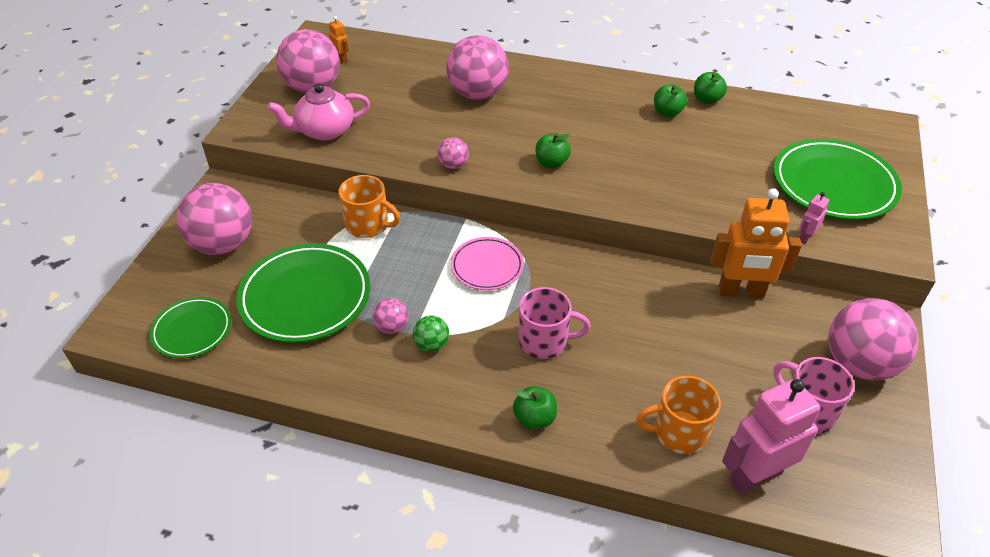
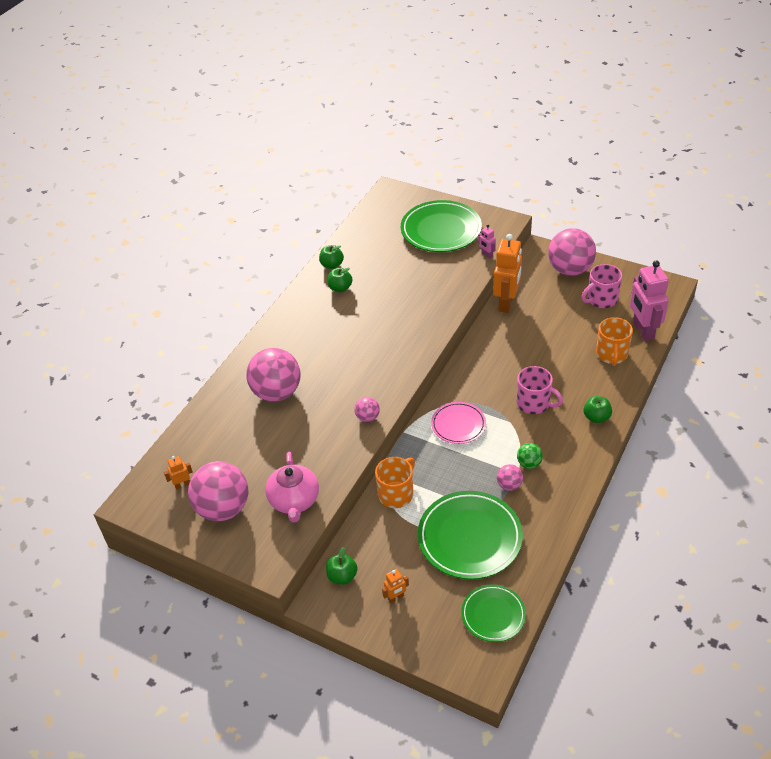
camera: 75 degrees left, 0 degrees up
pink ball [177,183,252,255] -> orange robot [382,569,409,603]
pink mug [519,287,591,359] -> pink mug turned 105 degrees clockwise [517,366,563,414]
green apple [536,133,571,168] -> green apple moved to [326,547,358,585]

